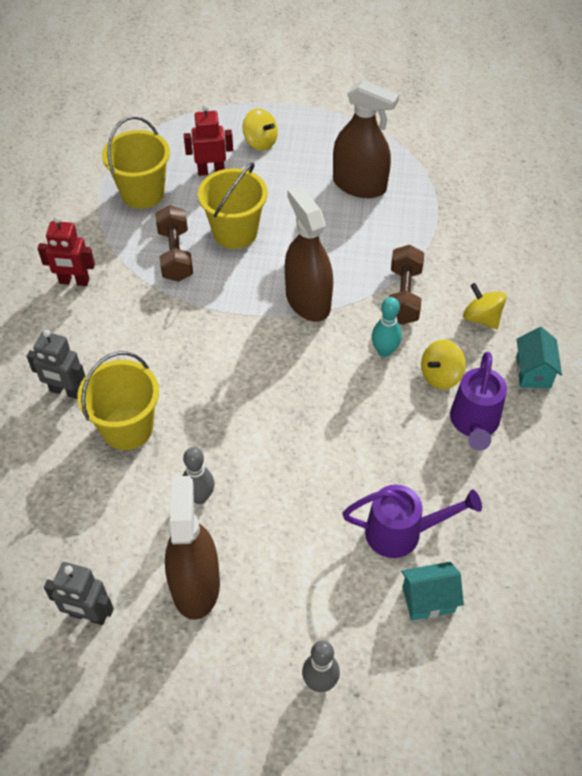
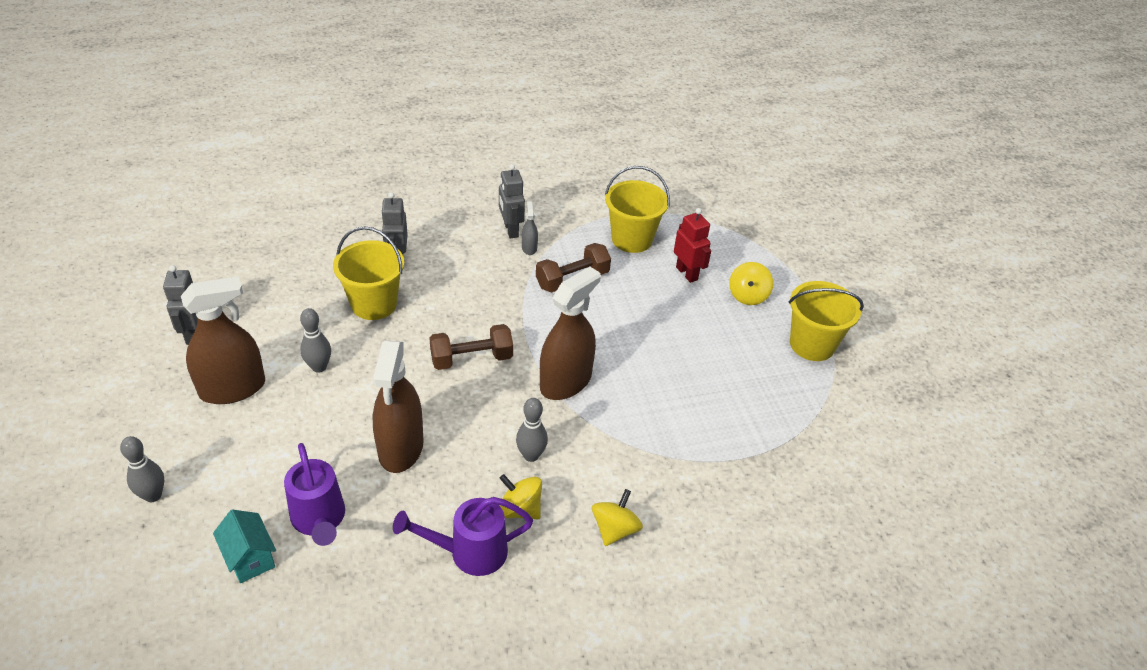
camera: 65 degrees right, 10 degrees down
red robot [38,216,95,286] -> grey robot [499,164,525,238]
yellow bucket [198,162,267,249] -> yellow bucket moved to [789,281,864,361]
brown spray bottle [333,80,399,198] -> brown spray bottle moved to [373,341,424,473]
turquoise bowling pin [372,297,402,357] -> grey bowling pin [516,398,548,462]
brown dumbbell [389,245,424,325] -> brown dumbbell moved to [429,324,513,370]
turquoise house [516,327,562,388] -> none
none -> grey spray bottle [522,201,538,255]

